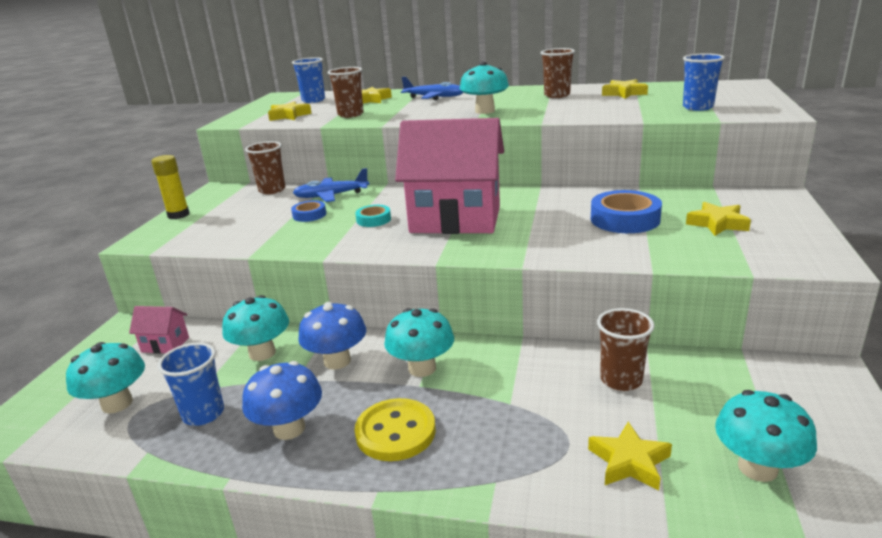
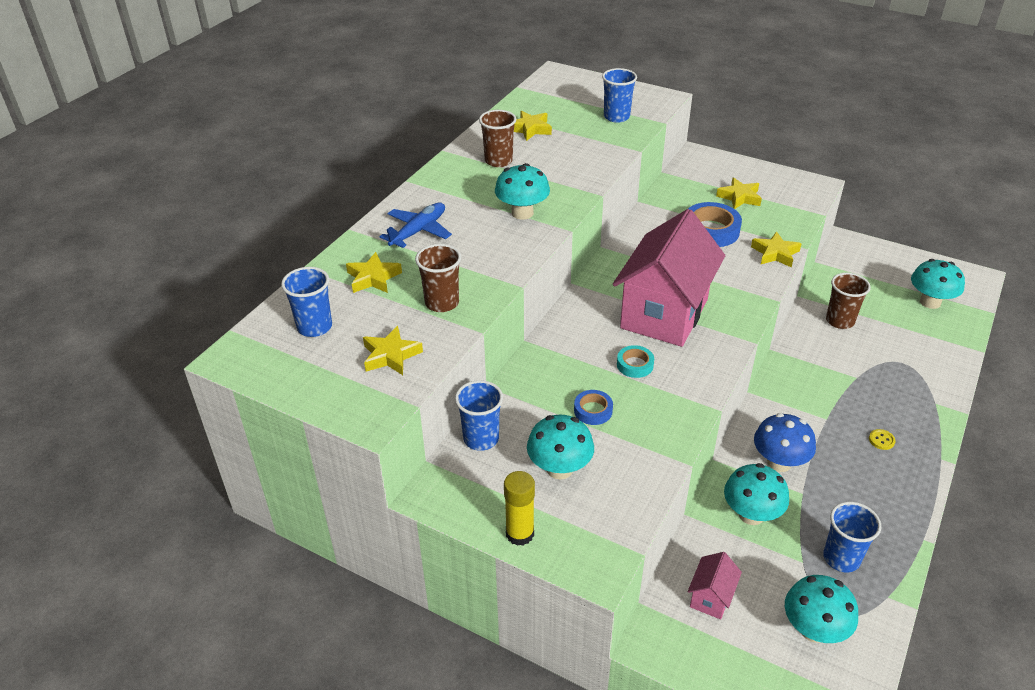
camera: 75 degrees left, 15 degrees up
blue mushroom [242,361,322,440] -> none
brown cup [245,141,285,194] -> blue cup [455,380,503,451]
blue plane [293,168,369,202] -> none
yellow button [355,398,436,461] -> yellow button [869,429,896,450], size x0.42
turquoise mushroom [384,308,454,377] -> turquoise mushroom moved to [527,415,594,479]
yellow star [588,422,672,491] -> yellow star moved to [751,231,802,268]

